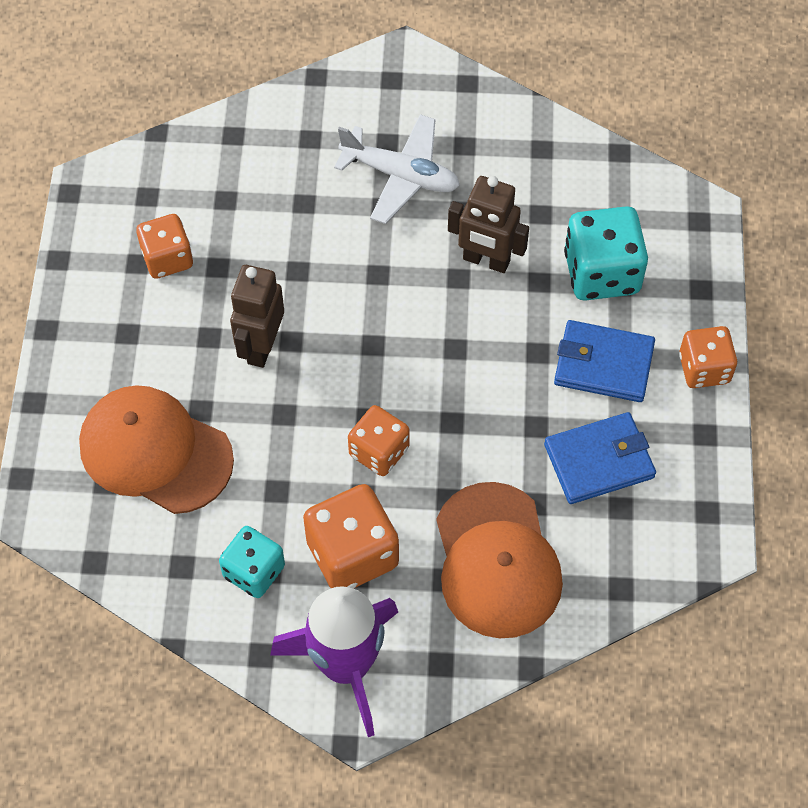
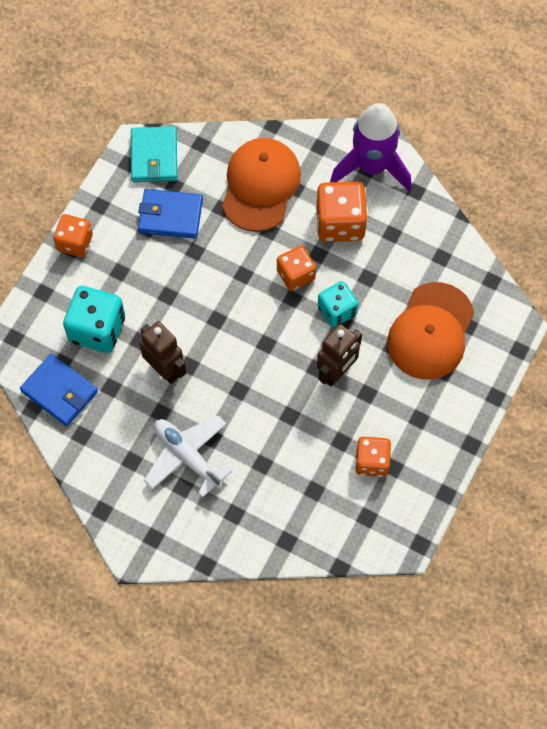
camera: 155 degrees left, 5 degrees up
orange cap [79,385,234,514] -> orange cap turned 60 degrees clockwise [387,282,474,380]
turquoise dice [219,526,285,598] -> turquoise dice moved to [318,281,358,327]
blue wallet [554,320,655,402] -> blue wallet moved to [20,354,98,426]
none -> turquoise wallet [131,126,177,182]

